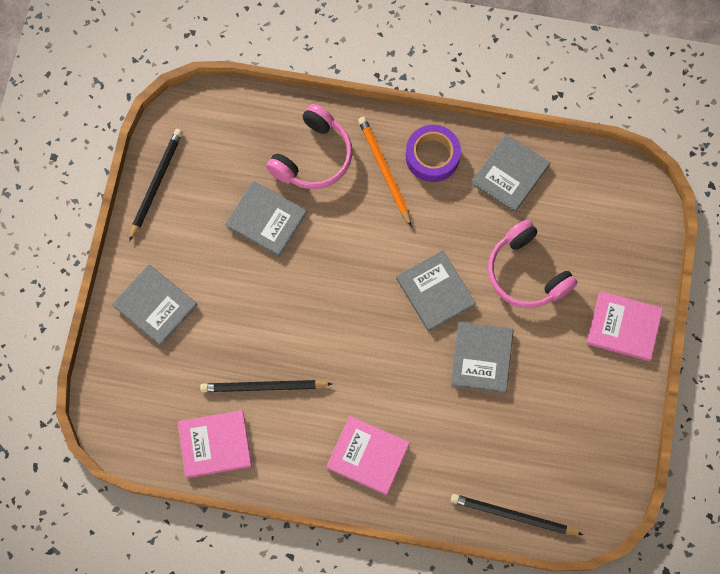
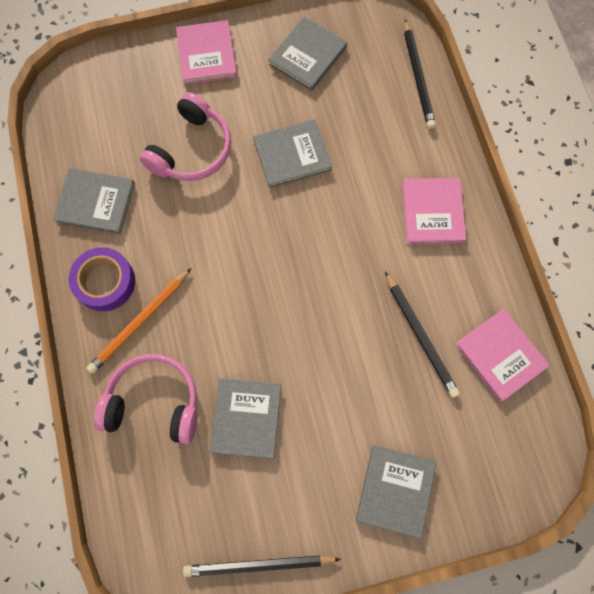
camera: 115 degrees left, 0 degrees up
grey book [396,250,476,331] -> grey book moved to [268,17,347,91]

